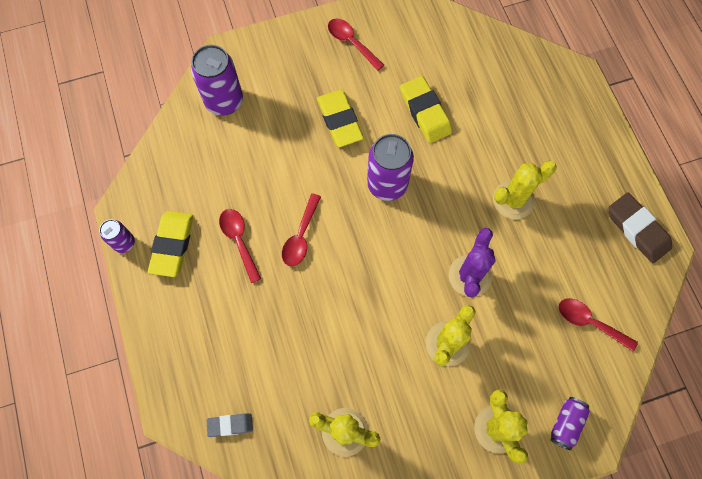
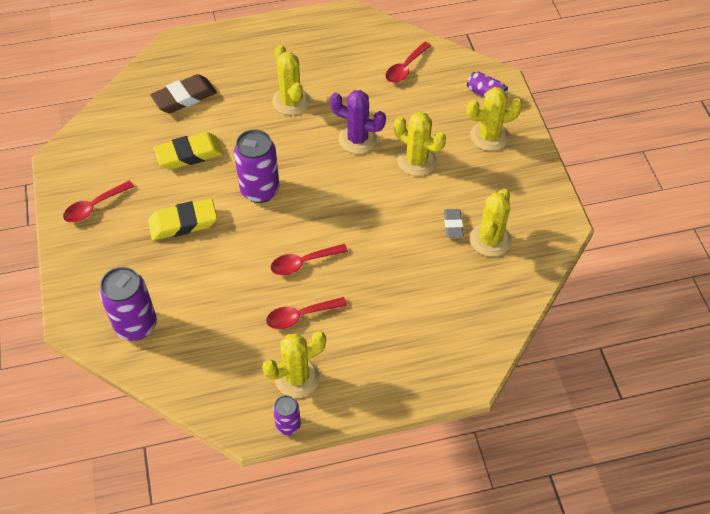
camera: 85 degrees left, 15 degrees down
yellow eraser [148,211,194,277] -> yellow cactus [262,331,326,398]
grey eraser [207,413,253,437] -> grey eraser moved to [444,209,464,238]
red spoon [282,193,321,266] -> red spoon turned 135 degrees clockwise [271,244,348,275]
brown eraser [609,192,672,263] -> brown eraser moved to [150,74,217,113]

